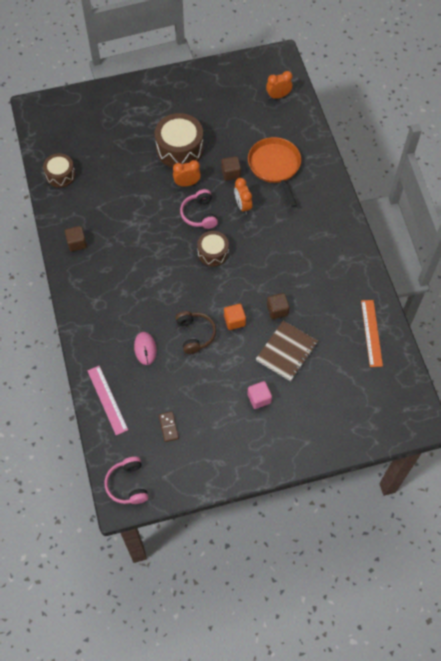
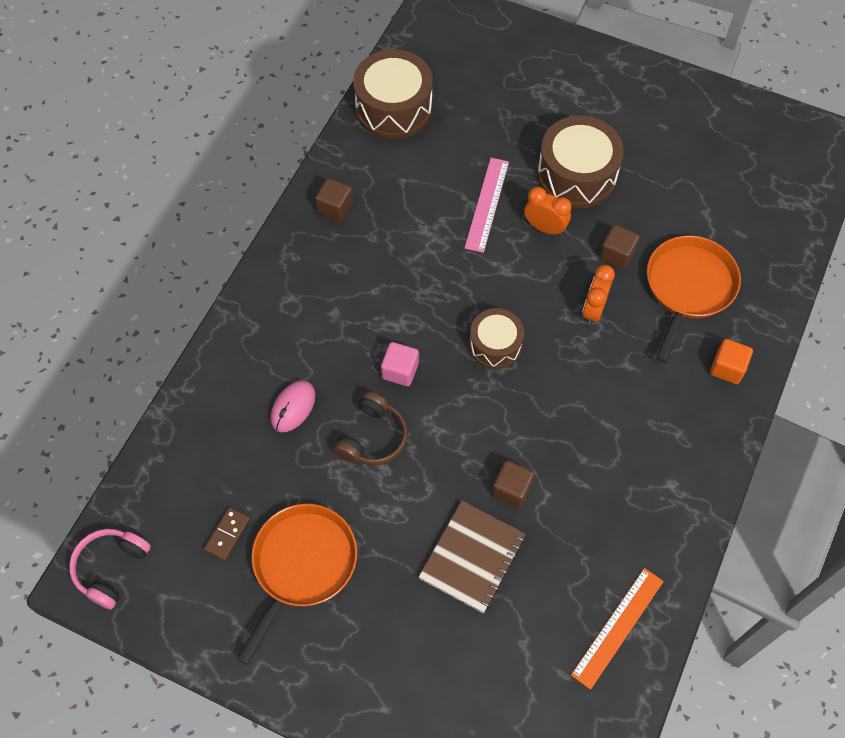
camera: 40 degrees right, 0 degrees up
brown drum [43,153,76,188] -> brown drum [353,49,433,139], size x1.63
pink ruler [87,366,128,435] -> pink ruler moved to [465,158,509,253]
pink headphones [180,189,218,229] -> none
orange cube [224,304,246,330] -> orange cube moved to [710,339,753,384]
pink cube [247,381,272,409] -> pink cube moved to [381,342,419,386]
brown notebook [256,321,318,381] -> brown notebook turned 45 degrees counterclockwise [419,501,526,613]
orange clock [266,71,292,99] -> none
none -> orange pan [237,504,357,665]

